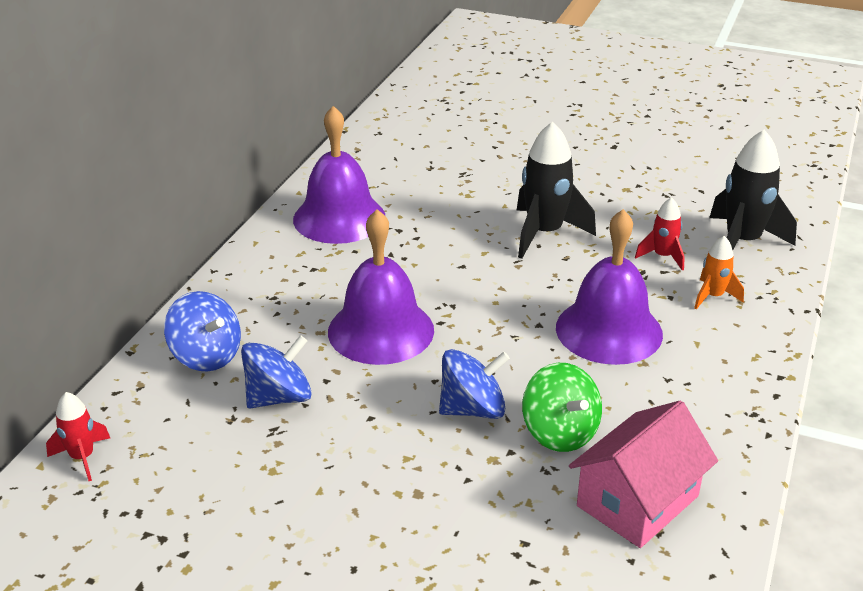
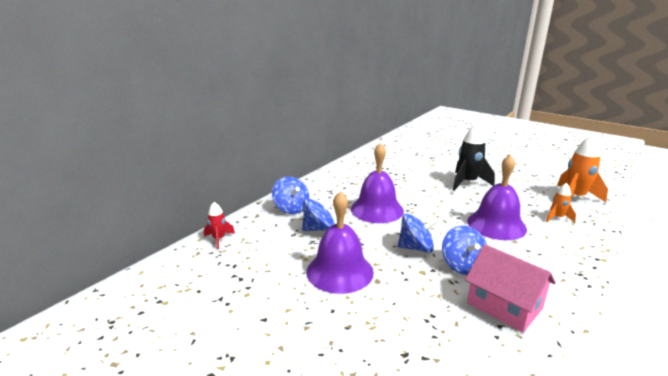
camera: 15 degrees right, 10 degrees down
purple bell [293,106,385,244] -> purple bell moved to [307,191,374,294]
green spinning top [522,363,602,452] -> blue spinning top [442,225,487,275]
pink house [569,400,718,548] -> pink house turned 75 degrees clockwise [465,244,556,333]
red rocket [635,197,685,271] -> none
black rocket [709,130,797,250] -> orange rocket [557,135,608,202]

